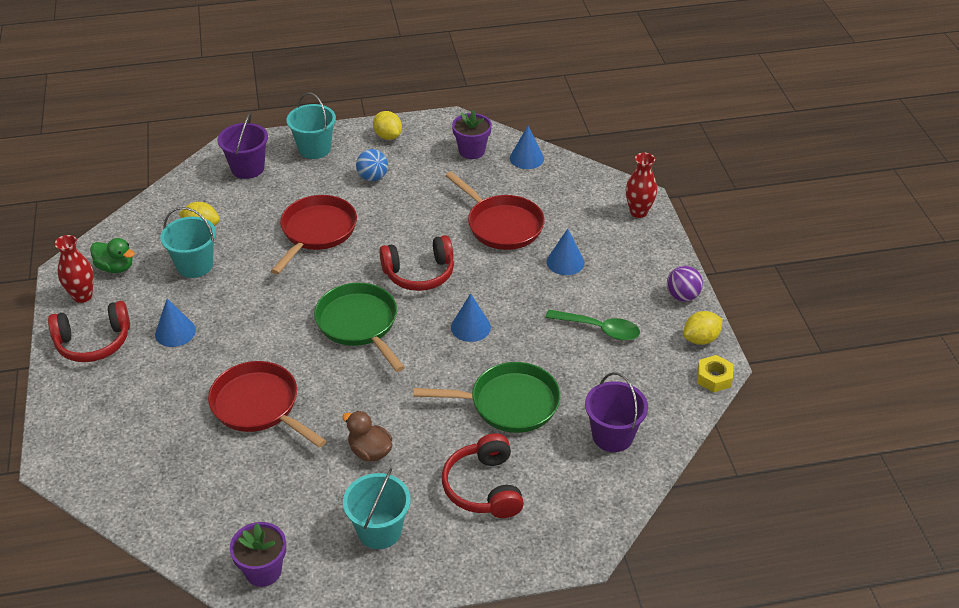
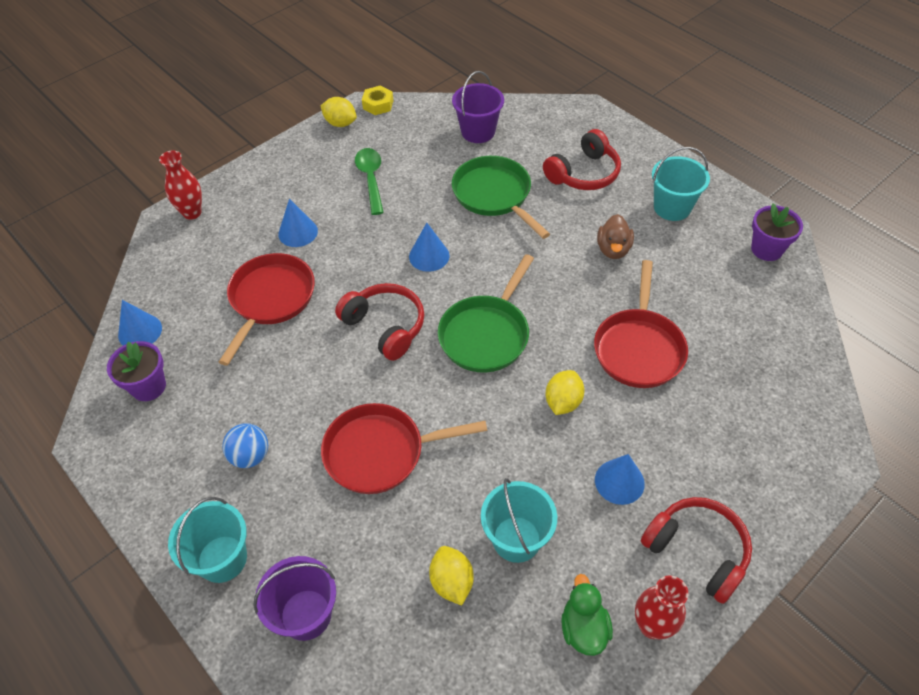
camera: 120 degrees left, 10 degrees up
yellow lemon [373,111,402,140] -> yellow lemon moved to [545,370,585,415]
purple ball [667,266,703,302] -> none

